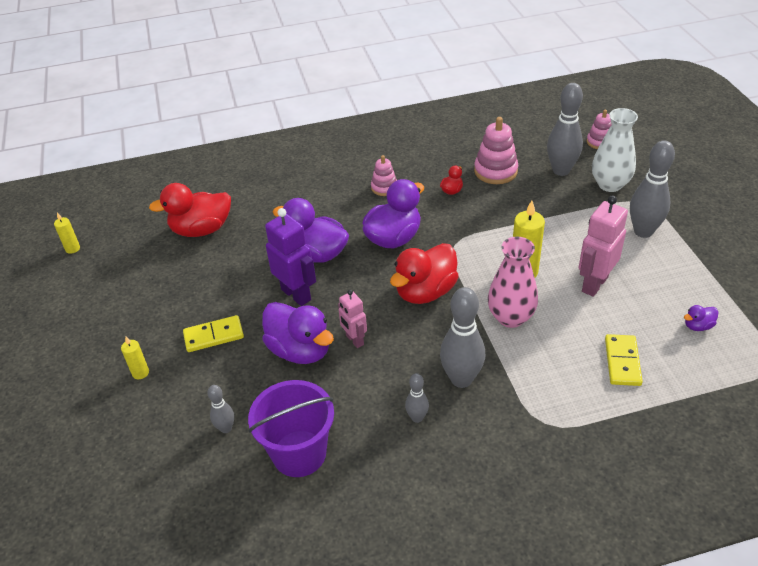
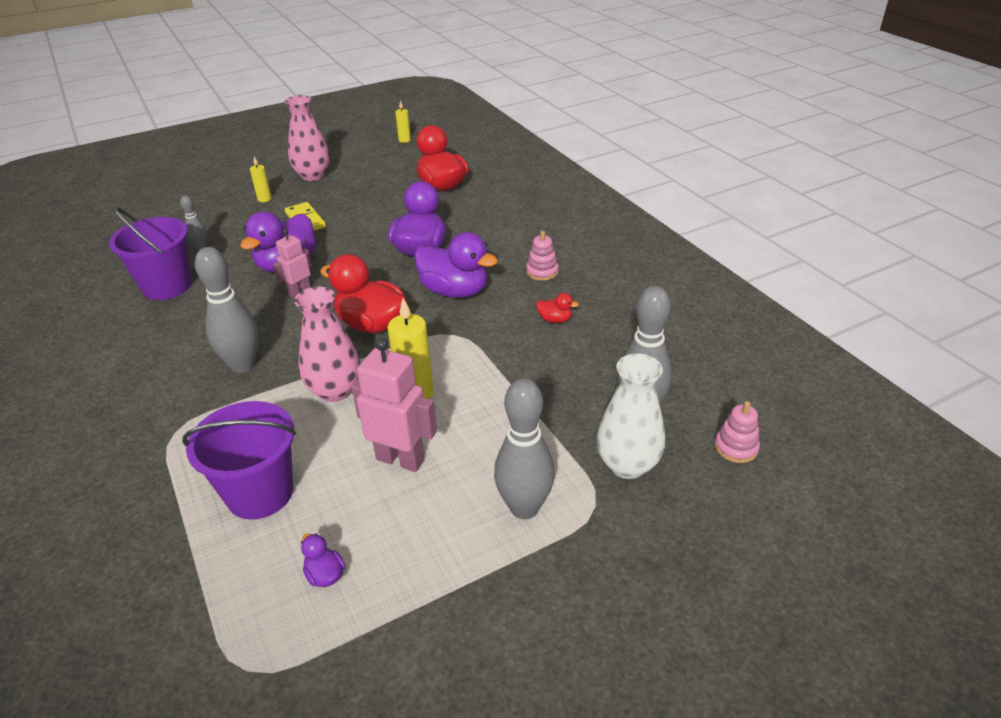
camera: 75 degrees right, 5 degrees down
purple robot [265,208,316,306] -> none
grey bowling pin [405,373,429,423] -> none
pink stacking toy [474,117,518,184] -> none
yellow domino [605,334,643,386] -> purple bucket [182,401,296,520]
none -> pink vase [285,95,330,181]

